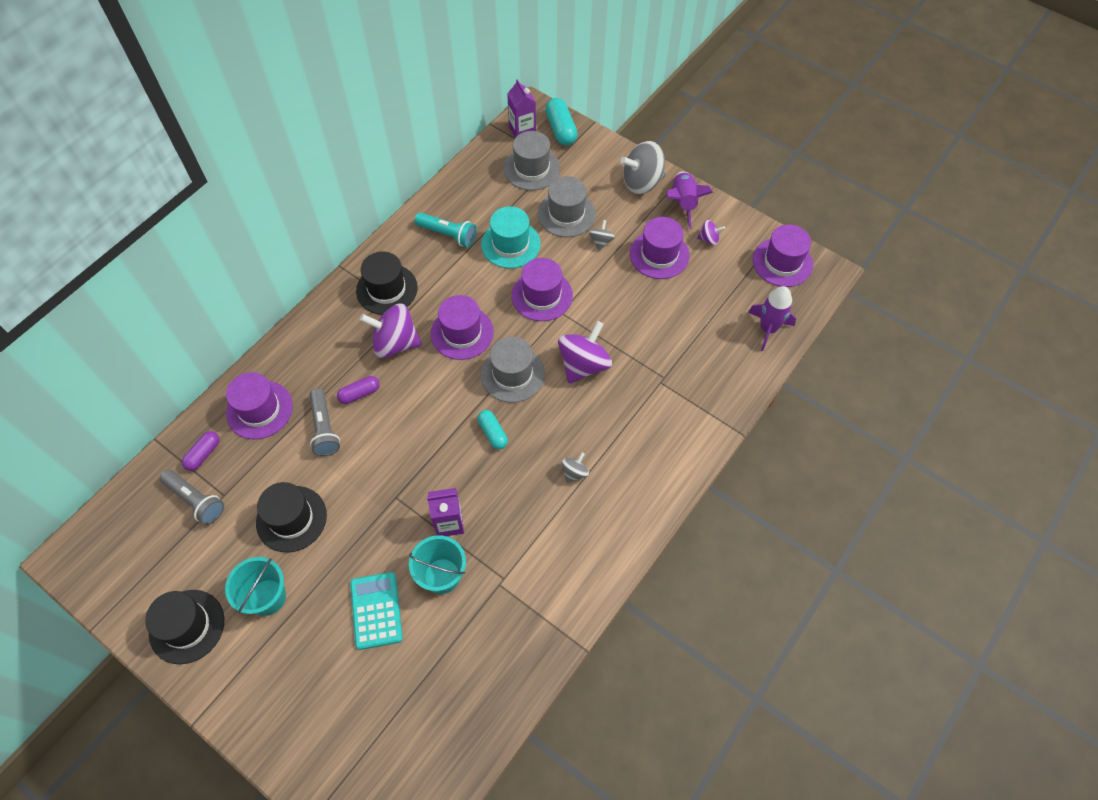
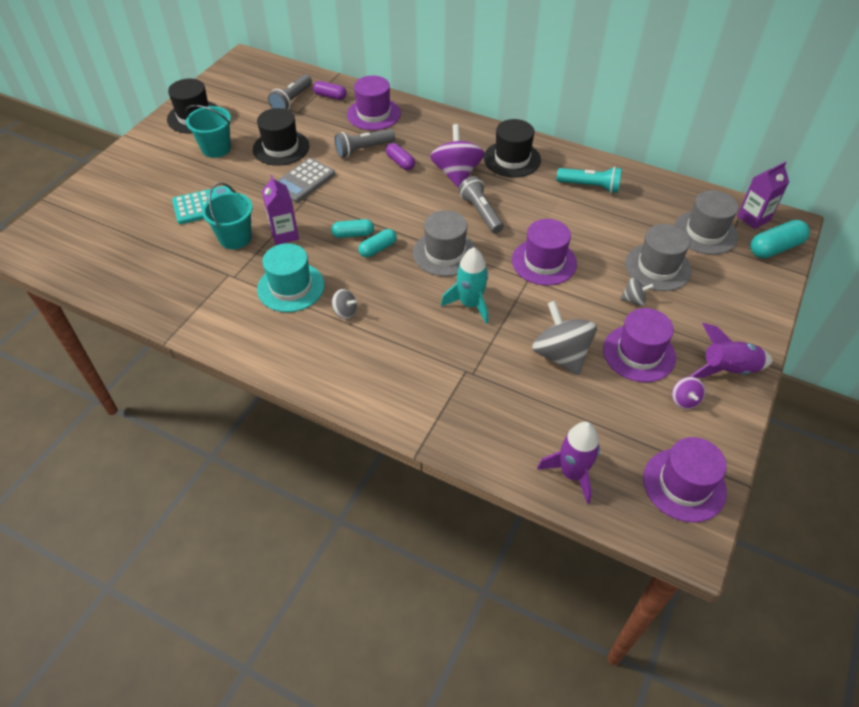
camera: 80 degrees right, 10 degrees down
turquoise flashlight [415,212,477,247] -> turquoise flashlight turned 90 degrees counterclockwise [557,167,622,193]
purple hat [431,295,494,360] -> grey flashlight [458,176,504,234]
turquoise hat [481,206,541,268] -> turquoise hat moved to [257,243,324,312]
purple spinning top [558,321,612,384] -> turquoise rocket [441,247,488,324]
grey spinning top [621,141,666,194] -> grey spinning top moved to [532,301,597,375]
none -> grey calculator [277,158,335,203]
none -> turquoise capsule [331,219,374,238]

